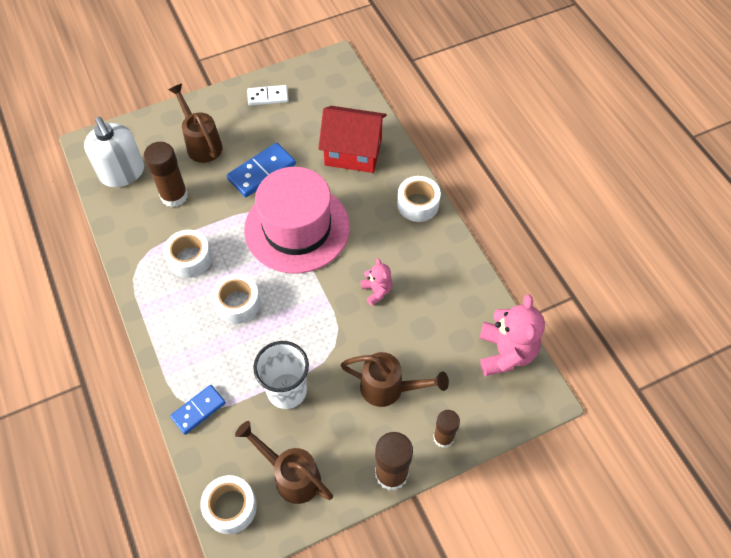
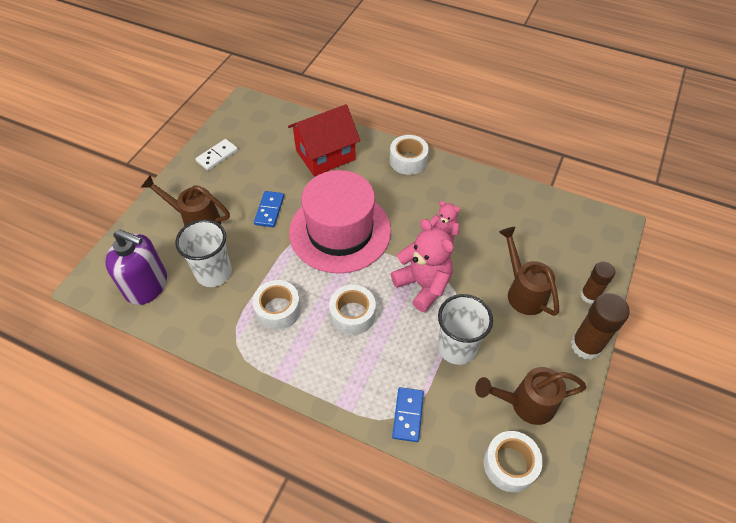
camera: 40 degrees left, 5 degrees down
white soap dispenser [84,117,144,187] -> purple soap dispenser [105,229,167,305]
brown glue stick [144,142,188,207] -> white cup [175,219,232,287]
blue domino [227,143,296,197] -> blue domino [254,191,284,227], size x0.66
brown watering can [341,352,449,407] -> brown watering can turned 90 degrees counterclockwise [499,227,559,316]
pink teddy bear [479,294,545,376] -> pink teddy bear moved to [391,219,454,312]

